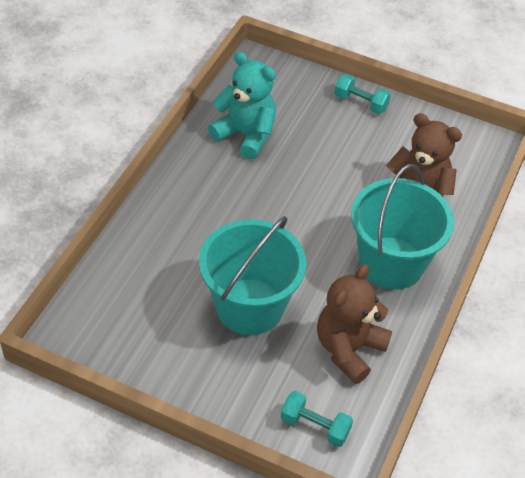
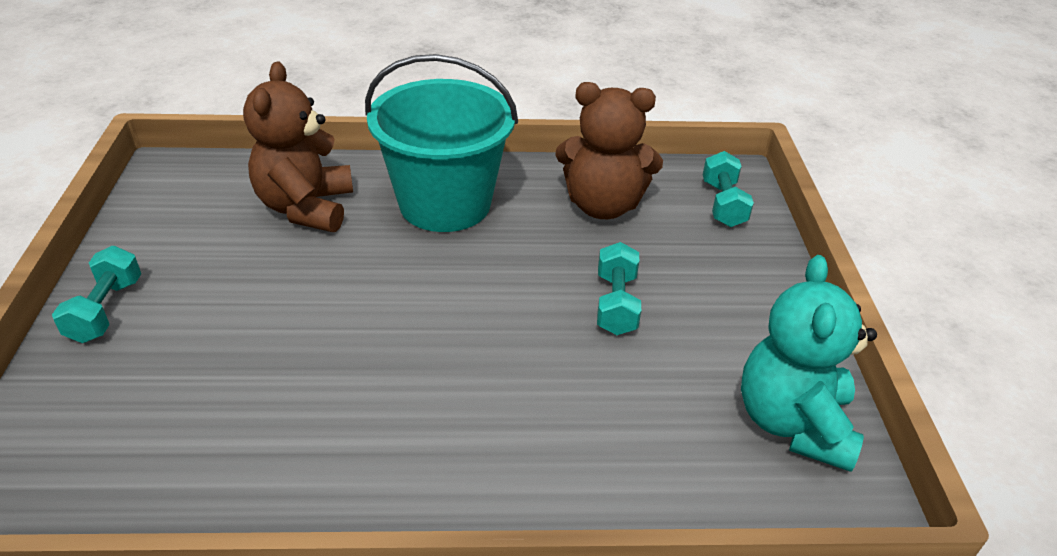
camera: 115 degrees left, 10 degrees down
turquoise bucket [199,216,306,335] -> turquoise dumbbell [597,242,641,335]
turquoise teddy bear [208,52,276,160] -> turquoise teddy bear moved to [741,255,877,472]

